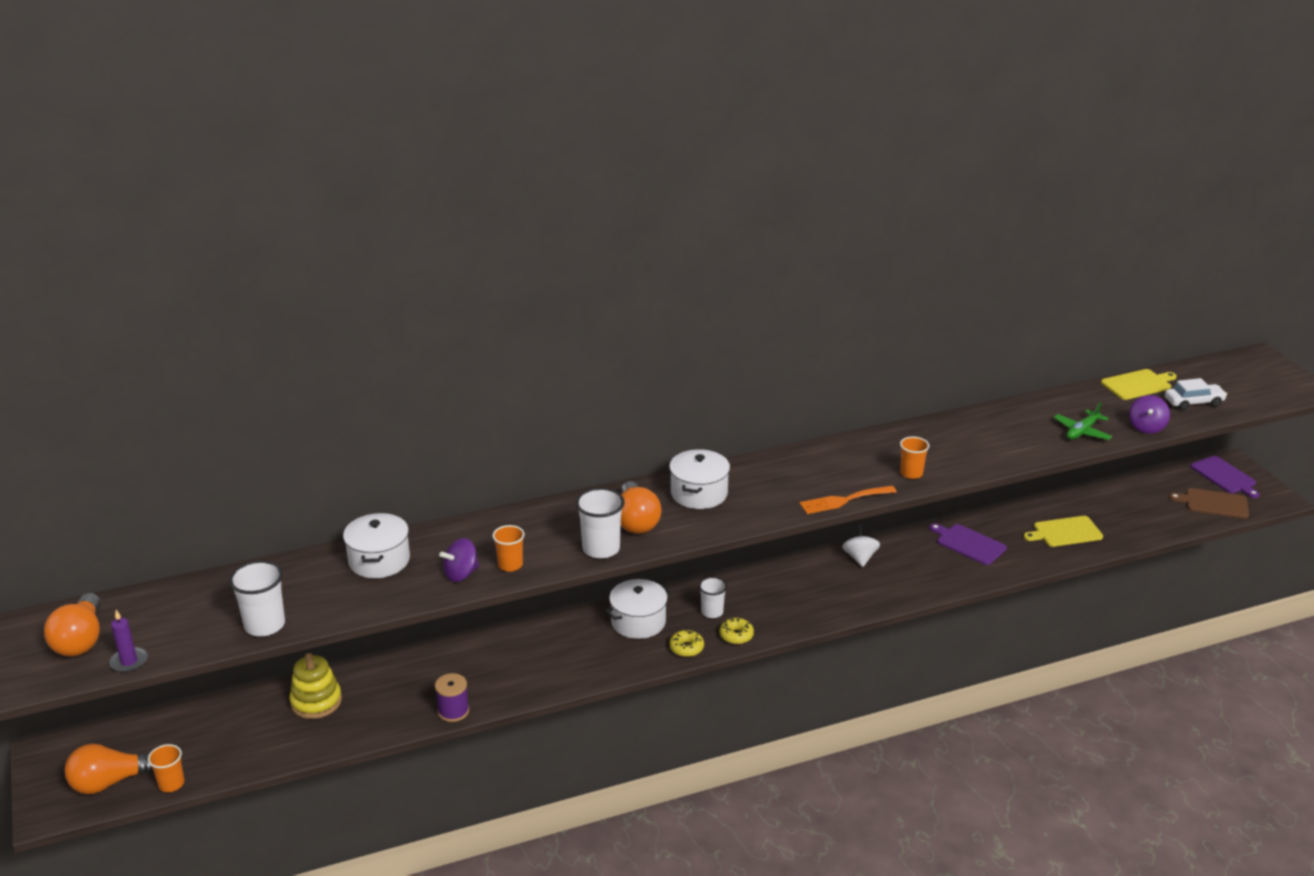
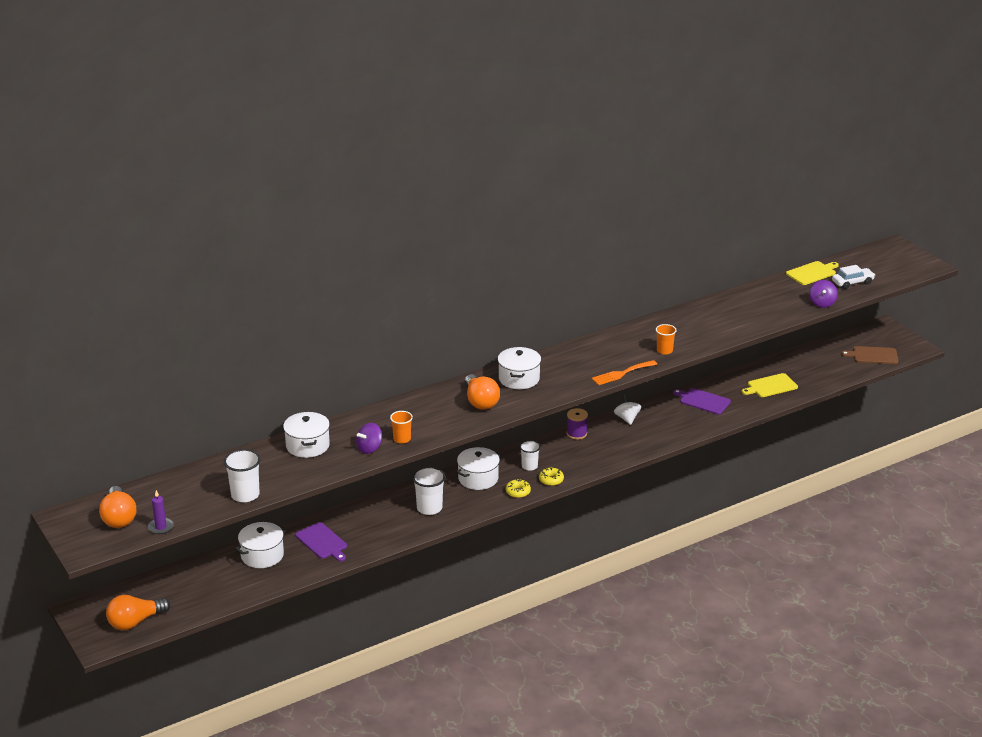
camera: 10 degrees left, 0 degrees up
orange cup [148,744,184,792] -> none
yellow stacking toy [289,653,342,719] -> white pot [235,522,286,568]
purple spool [435,673,469,722] -> purple spool moved to [566,408,588,440]
white cup [576,488,625,558] -> white cup moved to [412,467,445,515]
green plane [1054,402,1112,440] -> none
purple cutting board [1190,456,1260,498] -> purple cutting board moved to [295,522,347,562]

